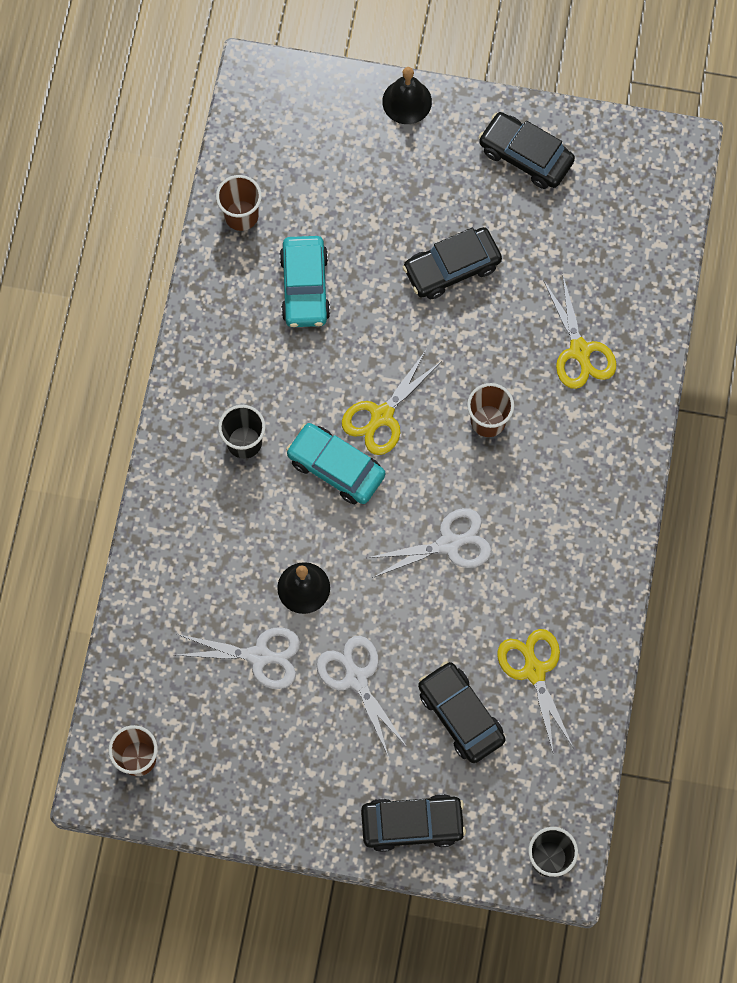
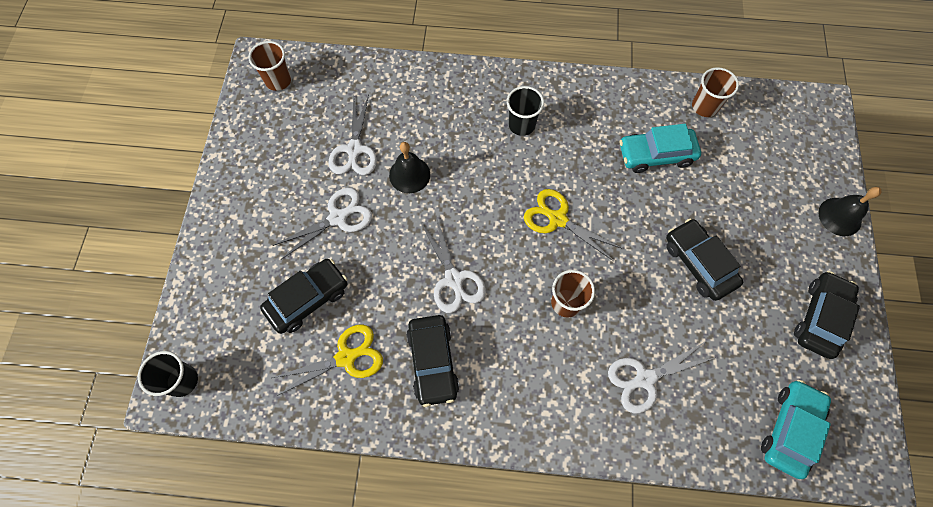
camera: 85 degrees right, 5 degrees down
turquoise car [286,423,385,504] -> turquoise car moved to [761,380,831,479]
black car [361,794,466,852] -> black car moved to [406,315,459,407]
yellow scissors [543,276,616,389] -> white scissors [608,341,717,413]

